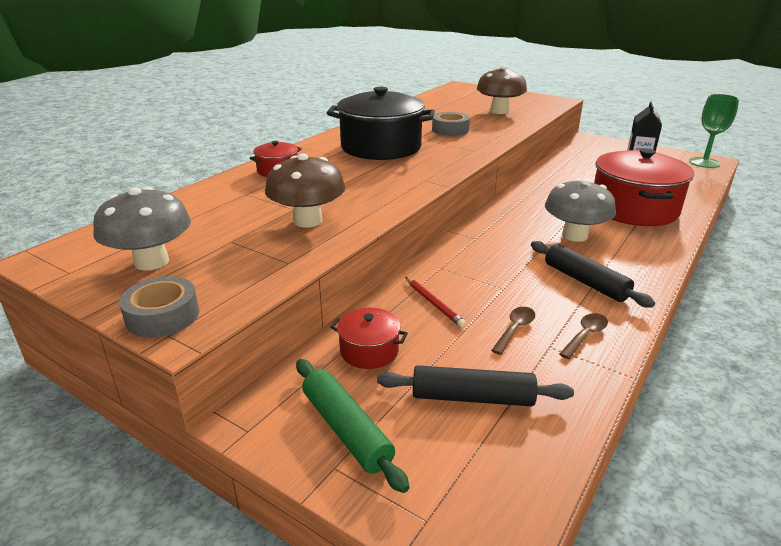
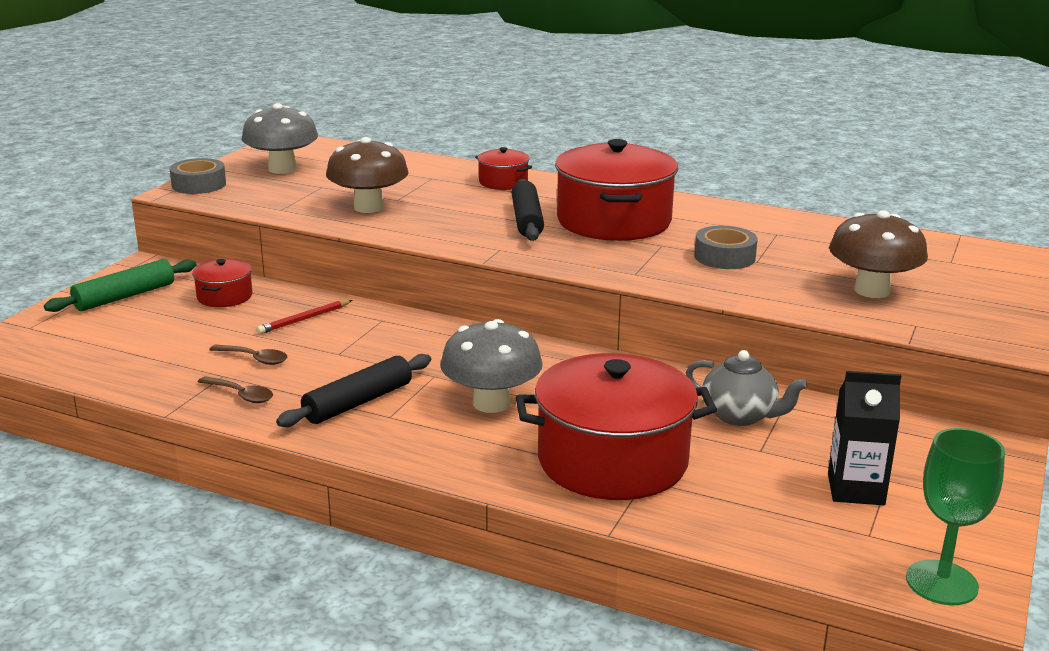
camera: 80 degrees right, 5 degrees down
black pot [327,87,435,160] -> red pot [555,139,678,241]
black rolling pin [377,365,574,406] -> black rolling pin moved to [511,179,544,241]
none -> grey teapot [686,350,807,426]

